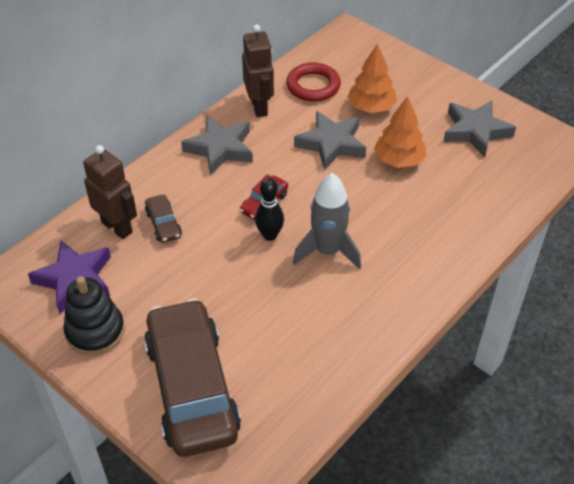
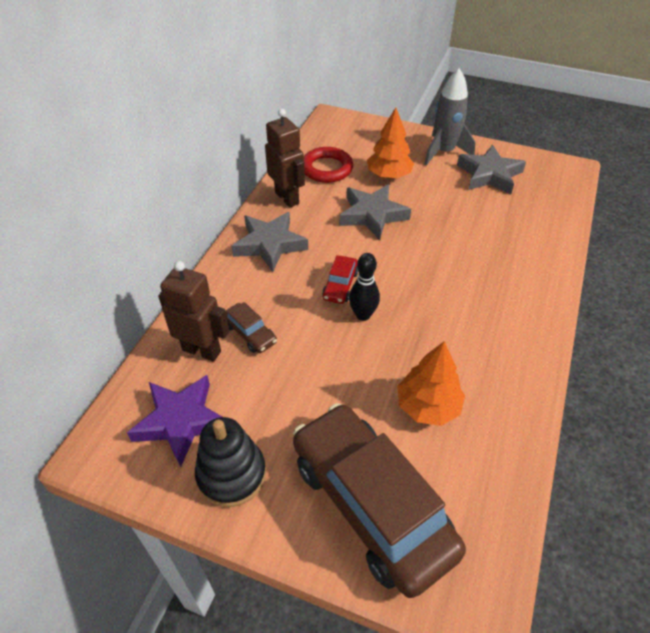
camera: 20 degrees left, 0 degrees up
grey rocket [293,173,361,269] -> grey rocket moved to [424,68,475,166]
orange tree [374,96,427,168] -> orange tree moved to [397,341,465,426]

